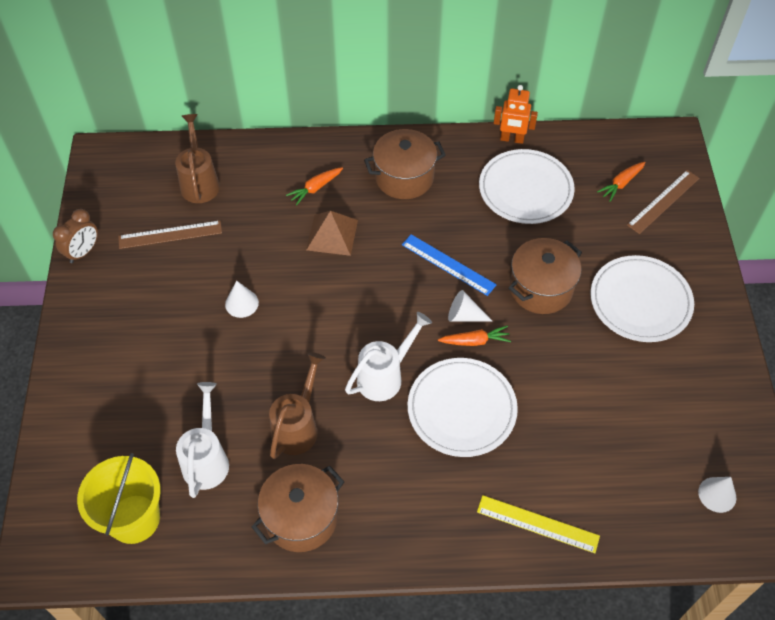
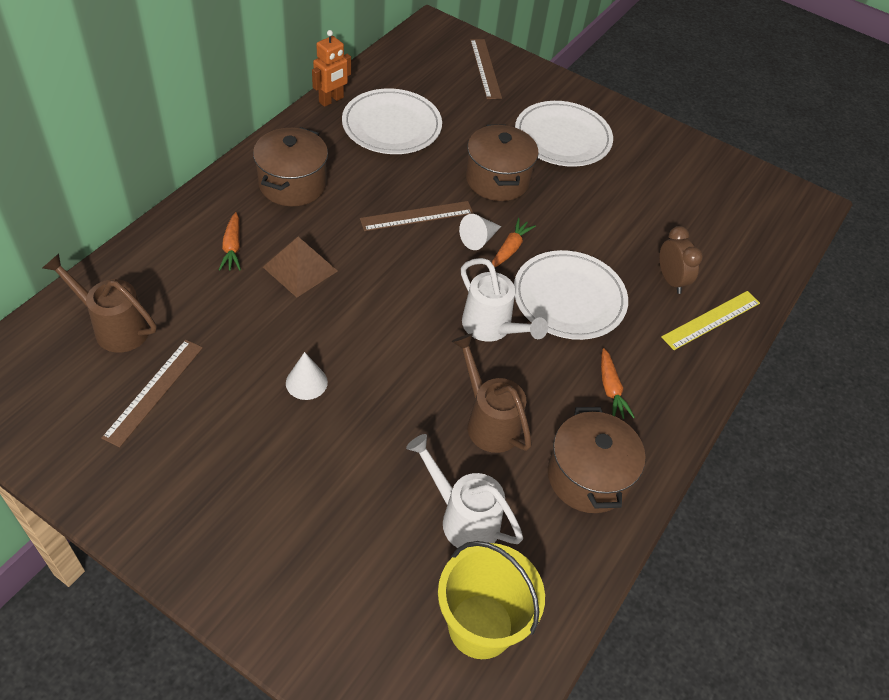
camera: 60 degrees left, 5 degrees down
brown clock [53,209,98,263] -> brown clock moved to [659,226,703,294]
white watering can [345,312,432,401] -> white watering can turned 150 degrees clockwise [461,258,548,342]
blue ruler [402,234,497,296] -> brown ruler [360,201,473,231]
orange carrot [597,162,646,202] -> orange carrot moved to [601,348,635,419]
white cone [698,477,736,513] -> none

